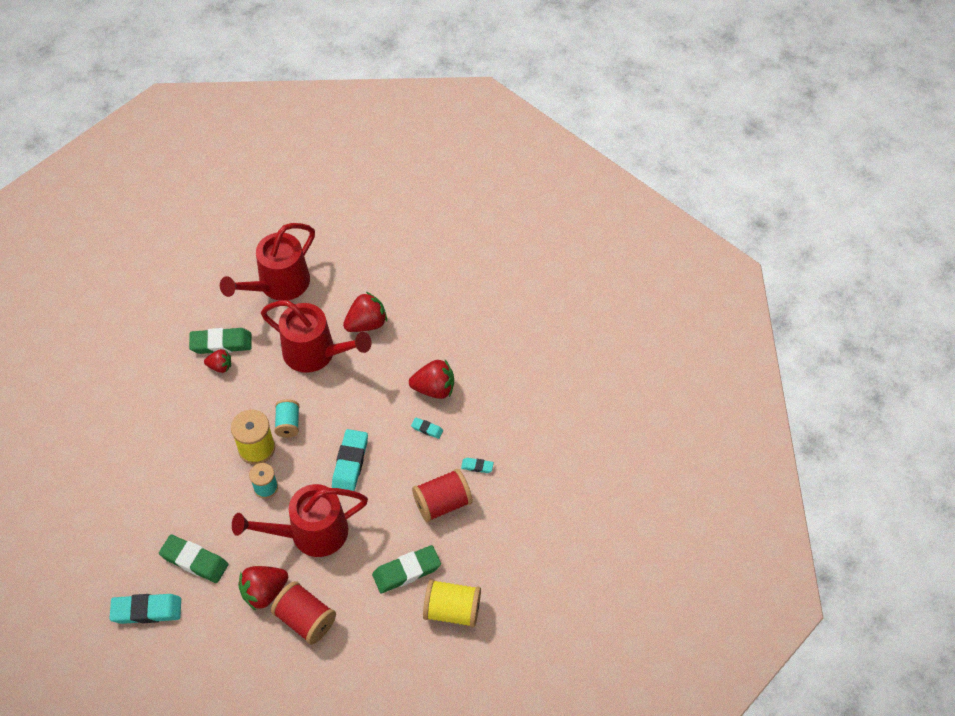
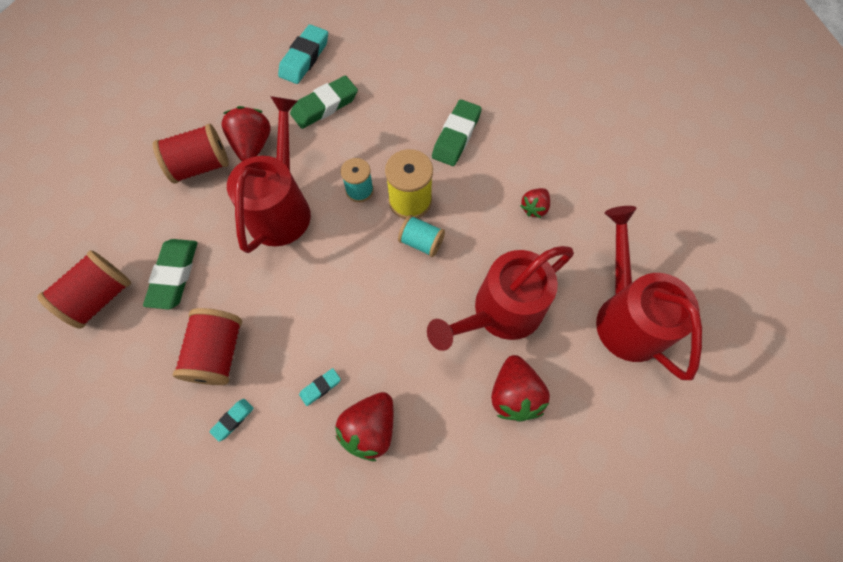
camera: 120 degrees right, 10 degrees up
green eraser [189,328,251,354] -> green eraser moved to [432,99,482,166]
turquoise eraser [332,429,368,491] -> none
yellow spool [423,579,481,627] -> red spool [37,250,131,329]

